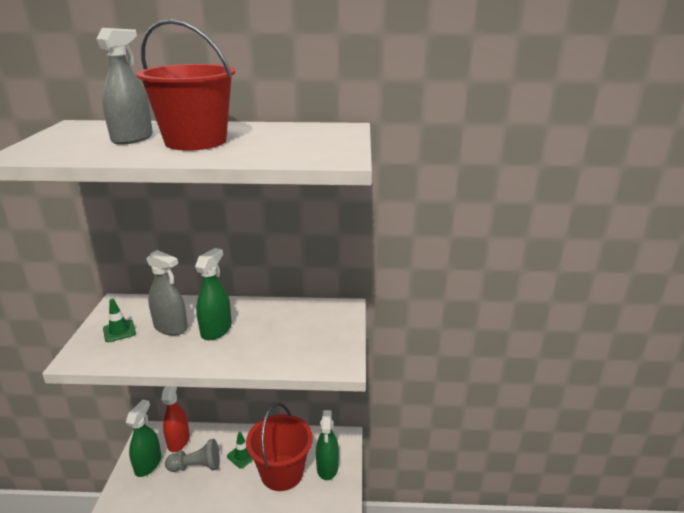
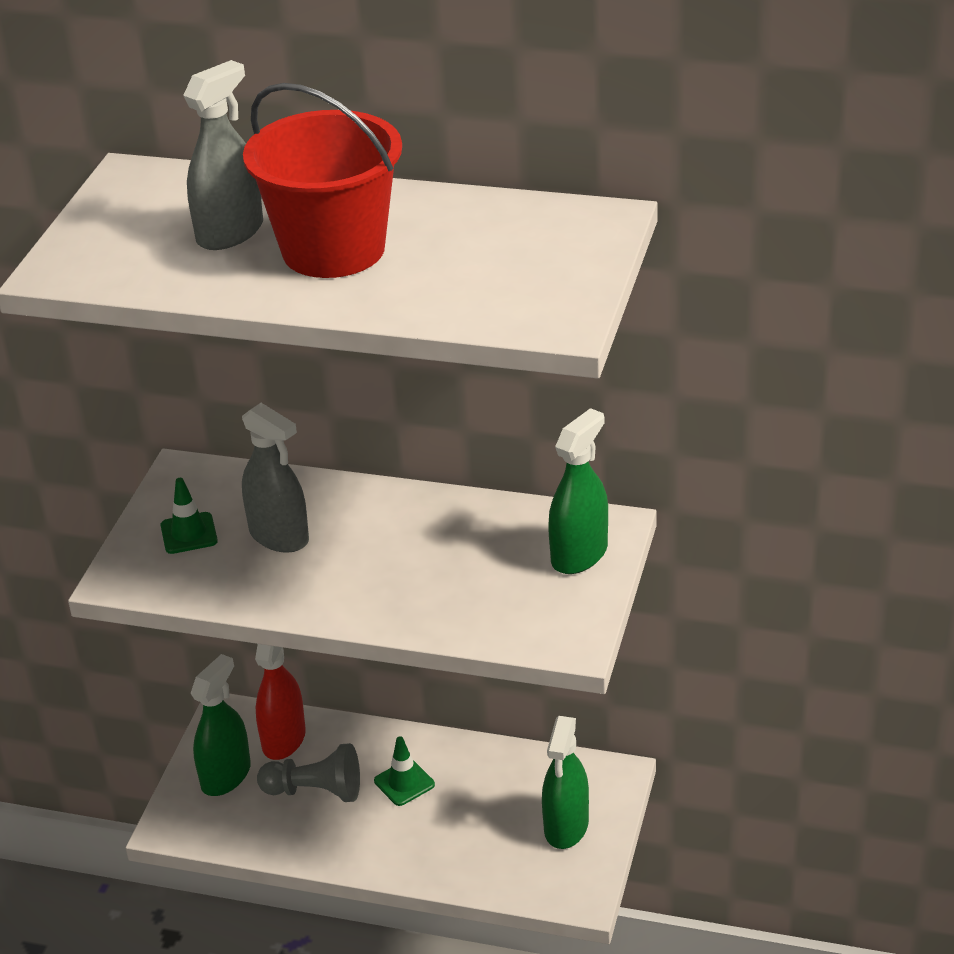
camera: 15 degrees right, 10 degrees up
green spray bottle [195,248,232,340] -> green spray bottle moved to [548,408,608,574]
red bucket [246,403,313,491] -> none

